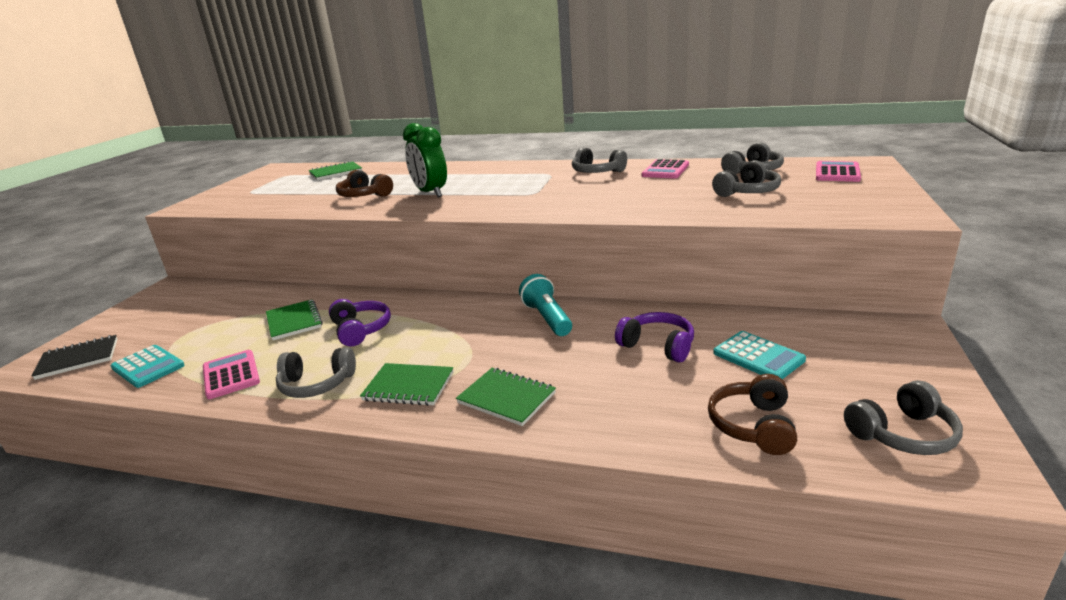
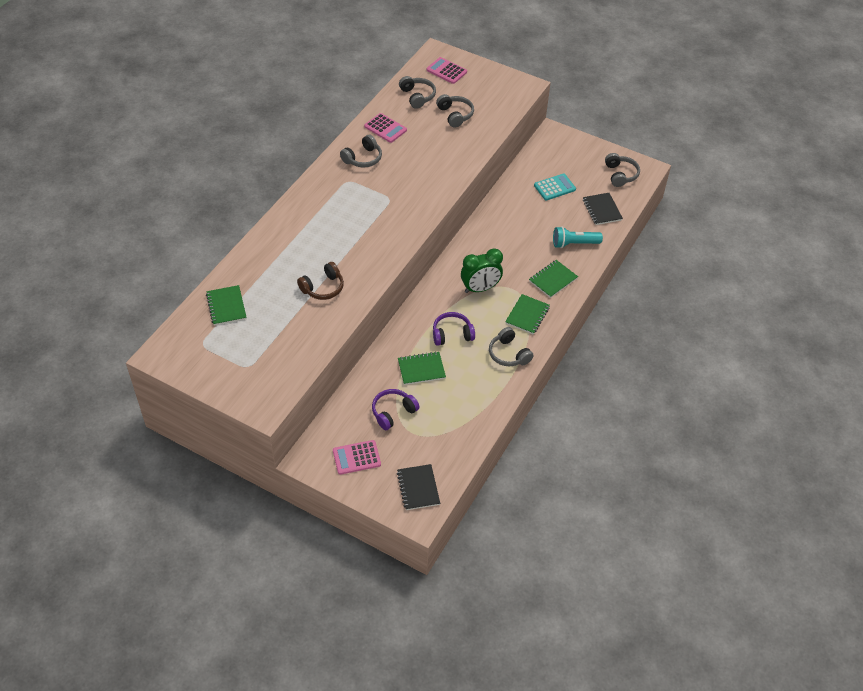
camera: 80 degrees left, 25 degrees up
turquoise calculator [111,345,185,388] -> none
pink calculator [203,350,260,399] -> pink calculator moved to [333,440,381,475]
grey headphones [276,347,356,398] -> grey headphones turned 135 degrees clockwise [489,327,534,366]
green clock [403,123,447,198] -> green clock moved to [461,248,503,293]
turquoise flashlight [519,274,572,336] -> turquoise flashlight moved to [553,226,603,248]
purple headphones [615,312,694,363] -> purple headphones moved to [372,389,419,430]
brown headphones [708,374,797,455] -> black notebook [583,193,623,225]

